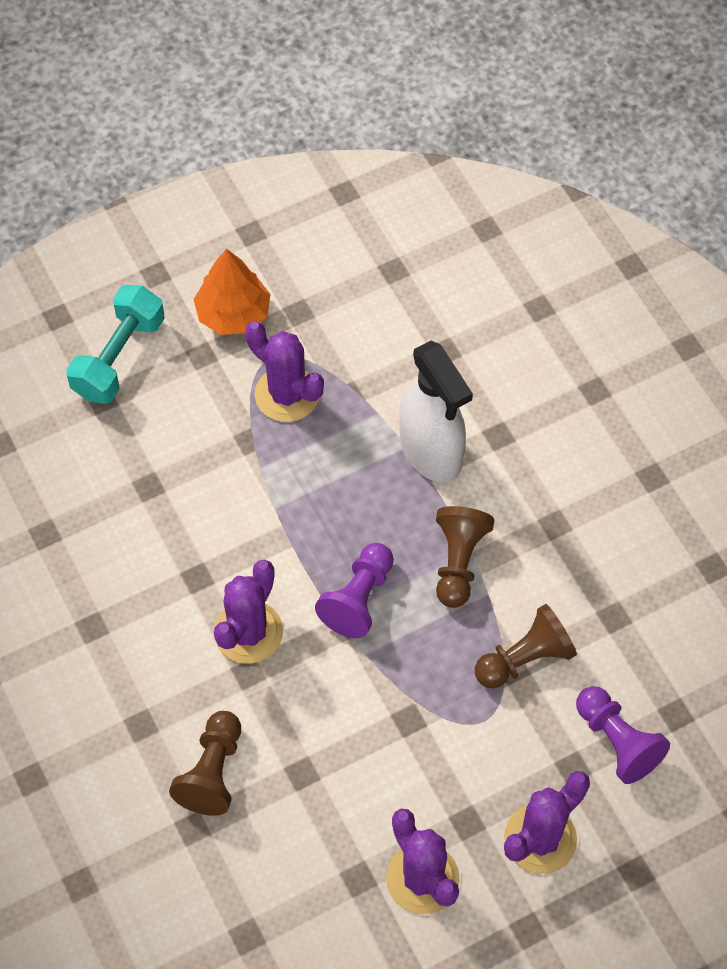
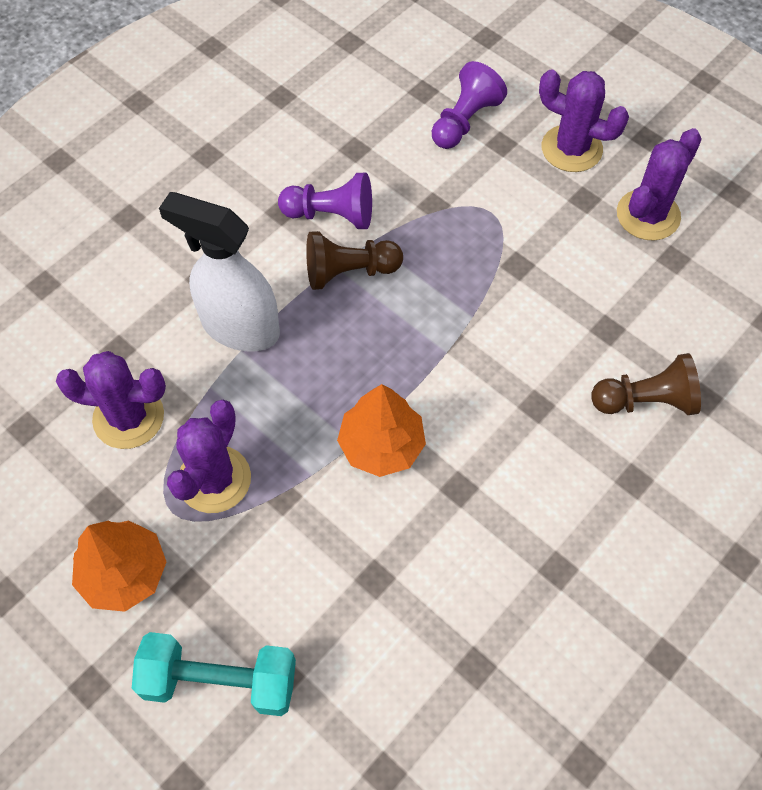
camera: 110 degrees left, 0 degrees up
purple cactus [214,560,283,664] -> purple cactus moved to [56,351,166,449]
purple pawn [315,543,394,638] -> purple pawn moved to [278,173,372,229]
white spray bottle [399,341,473,483] -> white spray bottle turned 105 degrees counterclockwise [159,192,280,352]
brown pawn [475,604,577,688] -> none
none -> orange tree [337,384,426,477]

